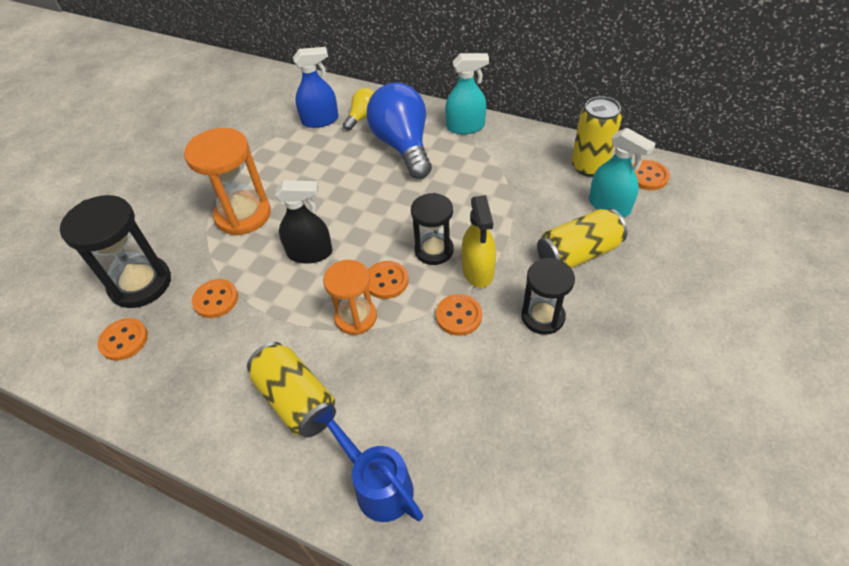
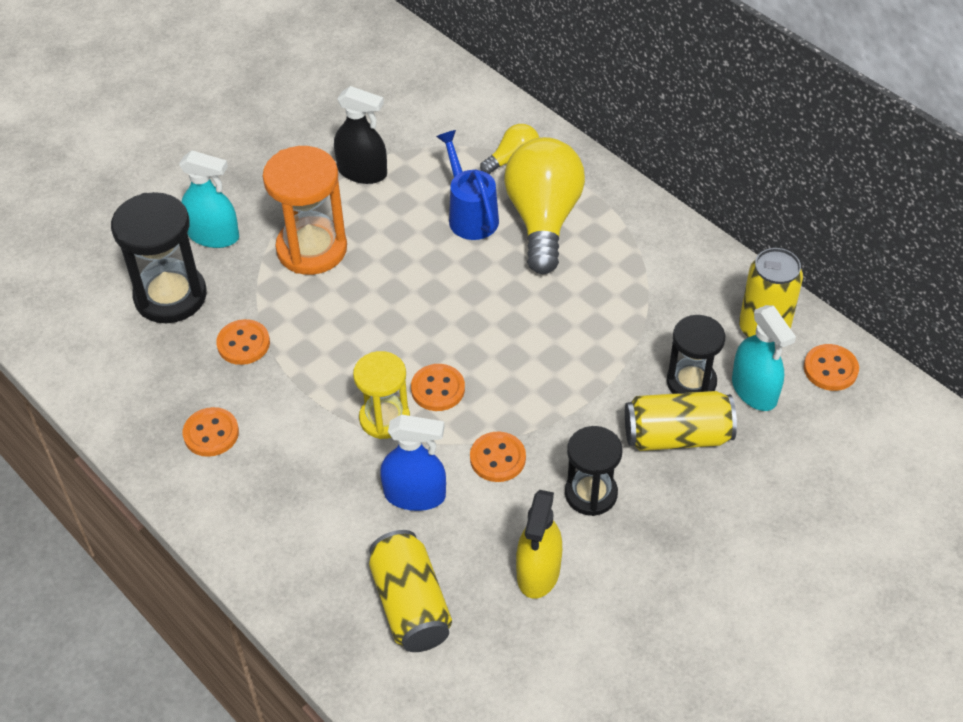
camera: 20 degrees right, 0 degrees up
orange button [98,318,148,361] -> orange button moved to [183,407,239,457]
yellow can [247,342,336,438] -> yellow can moved to [369,530,452,652]
black spray bottle [275,180,333,264] -> black spray bottle moved to [334,86,387,184]
blue spray bottle [293,47,338,128] -> blue spray bottle moved to [380,414,446,511]
blue watering can [313,405,423,522] -> blue watering can moved to [436,130,499,240]
orange hourglass [323,260,377,335] -> yellow hourglass [353,351,410,439]
blue light bulb [367,83,432,179] -> yellow light bulb [504,137,585,274]
black hourglass [411,193,454,265] -> black hourglass moved to [667,315,726,394]
turquoise spray bottle [445,53,489,134] -> turquoise spray bottle moved to [179,150,239,248]
yellow spray bottle [462,195,496,288] -> yellow spray bottle moved to [516,490,562,599]

